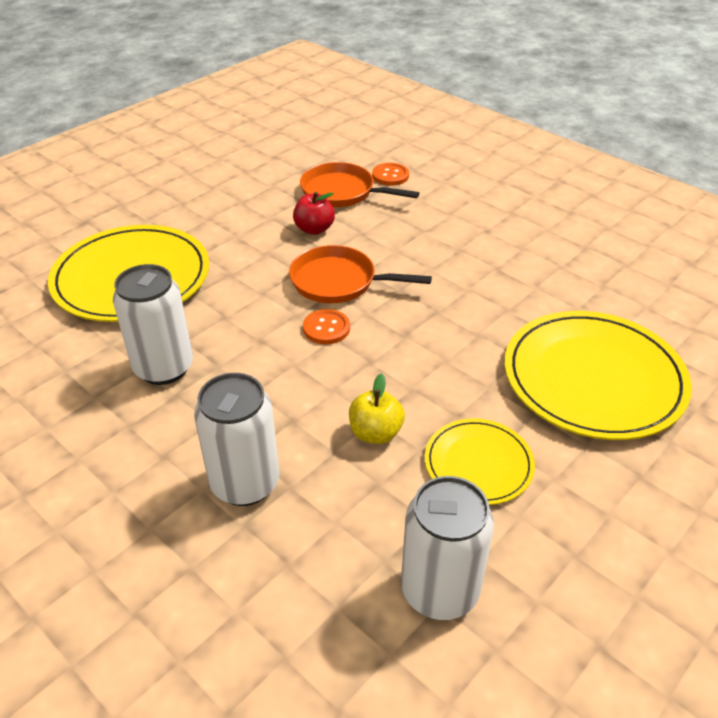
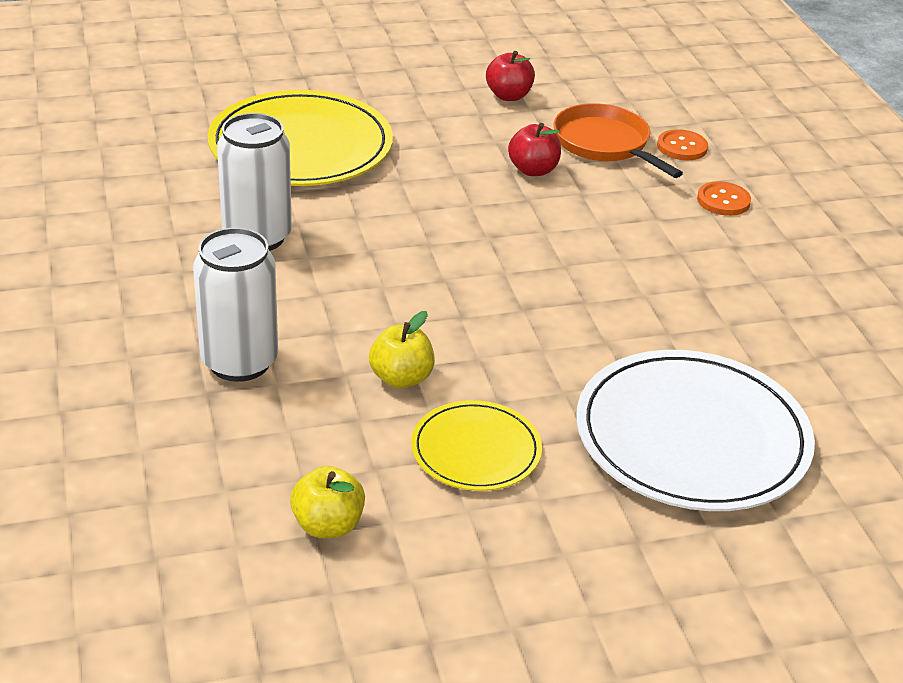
camera: 30 degrees right, 5 degrees down
orange pan [289,245,432,303] -> none
orange button [303,309,350,344] -> orange button moved to [697,181,751,216]
white can [401,476,494,620] -> yellow apple [290,466,365,538]
yellow plate [505,311,692,440] -> white plate [576,350,815,511]
none -> red apple [486,51,535,101]

